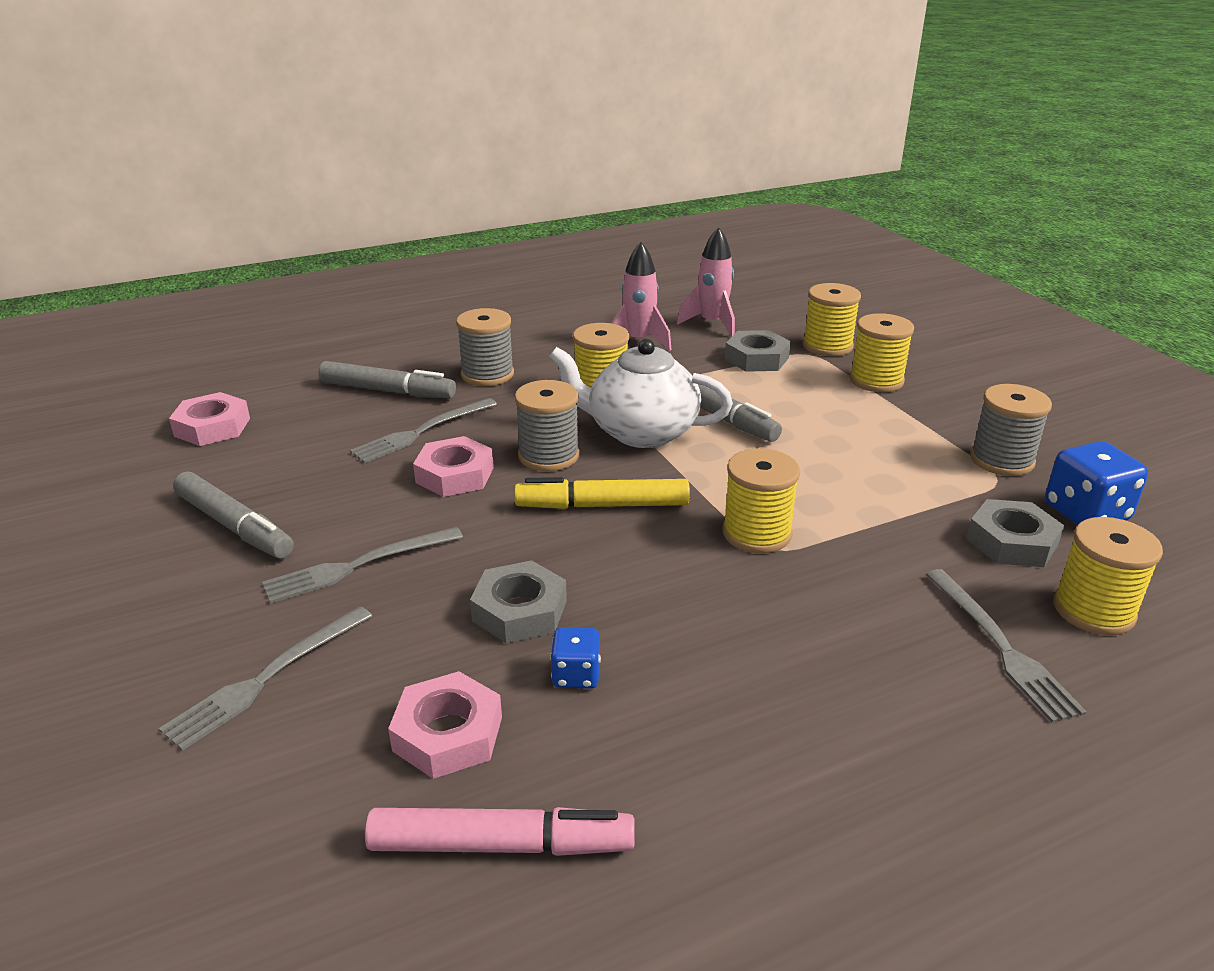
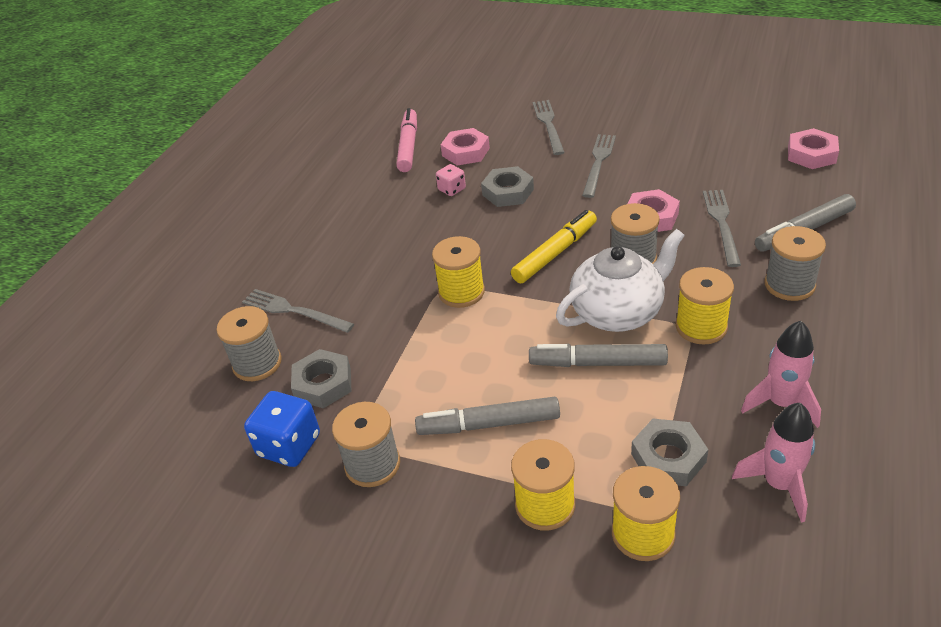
camera: 140 degrees right, 10 degrees up
grey marker [173,471,294,559] -> grey marker moved to [415,397,560,435]
pink marker [365,807,635,856] -> pink marker turned 135 degrees clockwise [396,108,417,172]
blue dice [550,627,601,689] -> pink dice [436,164,466,196]
yellow spool [1053,517,1163,635] -> grey spool [216,306,282,381]

